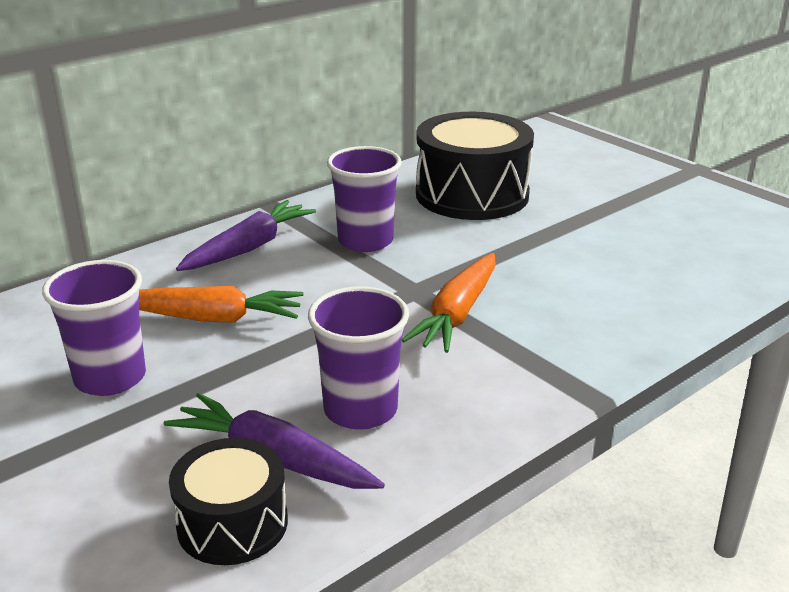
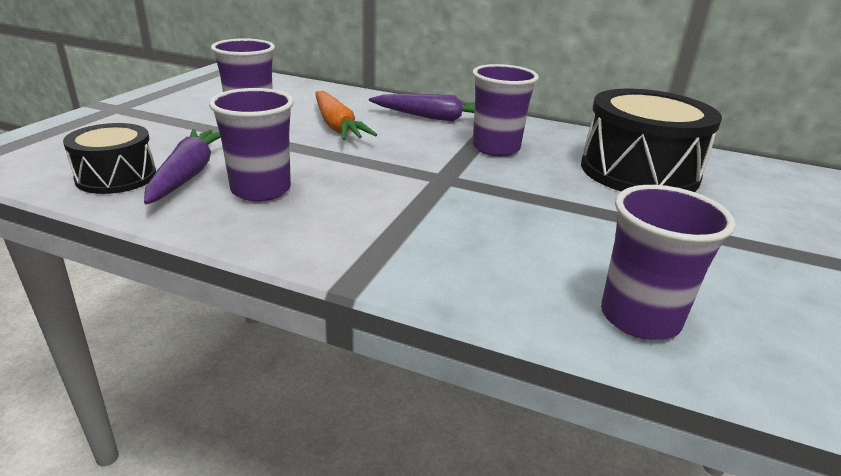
camera: 60 degrees right, 0 degrees up
orange carrot [402,253,496,353] -> none
none -> purple cup [601,185,736,340]

